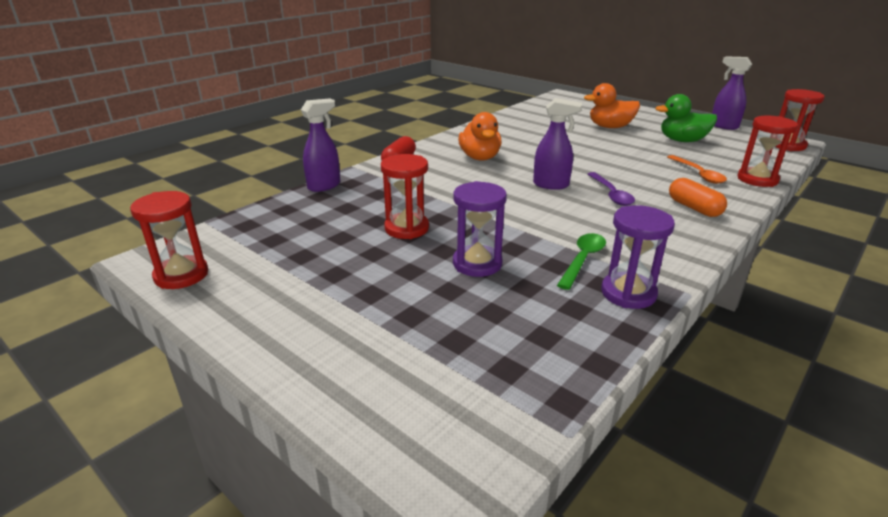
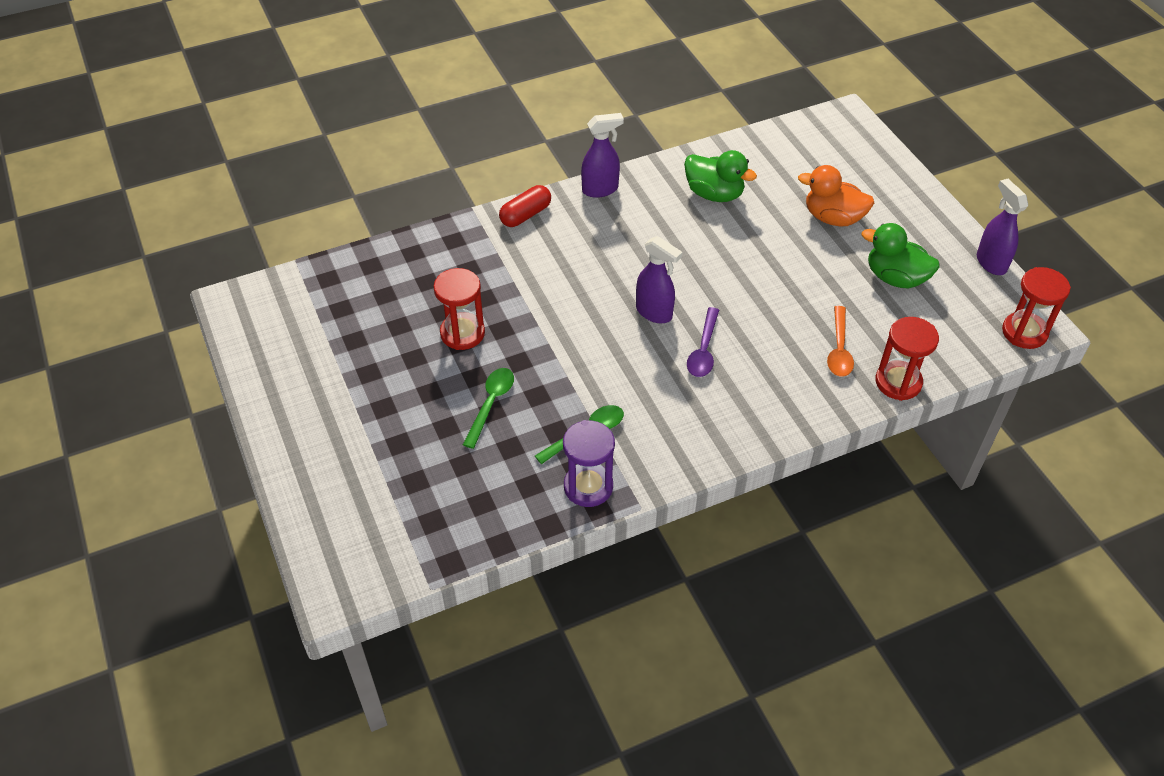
camera: 25 degrees right, 20 degrees up
red hourglass [130,191,208,289] -> none
purple spray bottle [301,98,340,192] -> purple spray bottle moved to [581,113,624,198]
purple hourglass [453,181,507,277] -> green spoon [463,368,514,449]
orange duck [458,112,502,161] -> none
orange capsule [669,178,727,217] -> none
none -> green duck [684,150,757,202]

